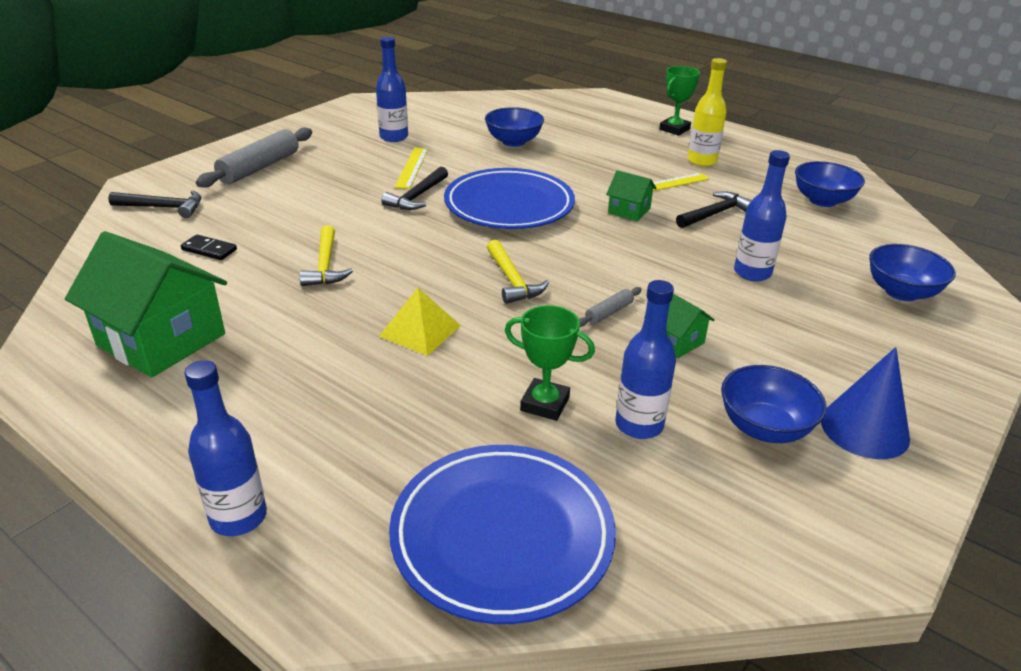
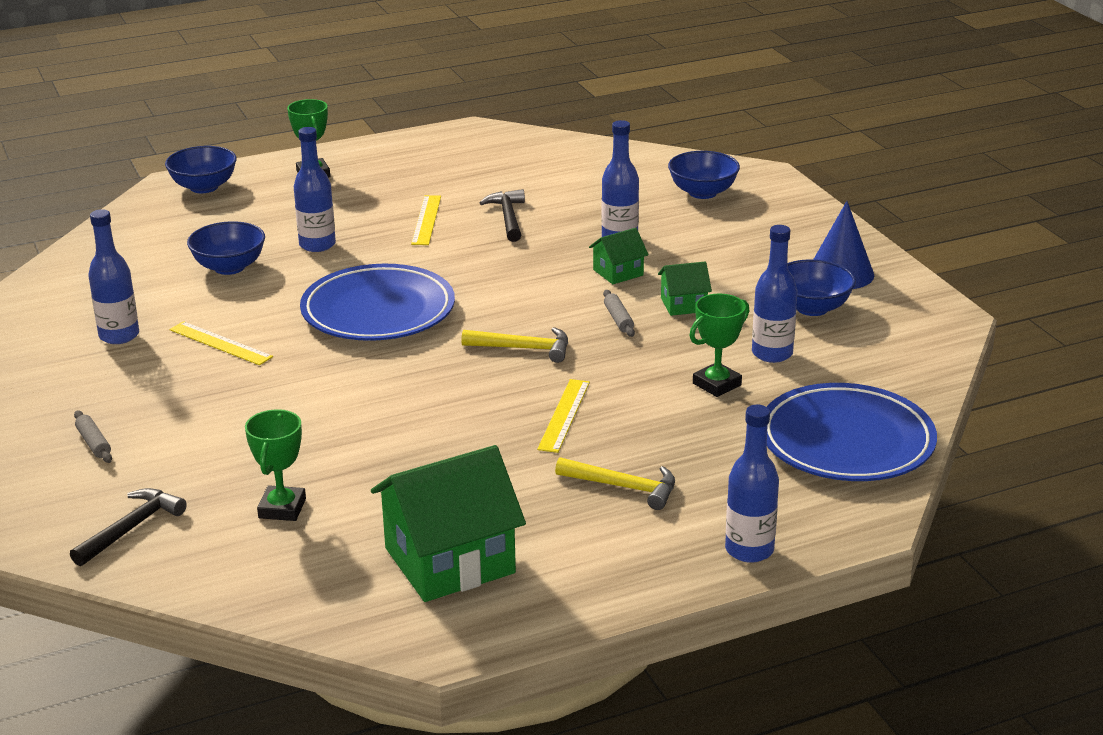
camera: 60 degrees left, 5 degrees down
black domino [181,234,237,260] -> green trophy [245,410,306,521]
grey rolling pin [196,128,312,188] -> grey rolling pin [74,410,112,463], size x0.48
yellow hammer [300,225,353,286] -> yellow hammer moved to [555,457,675,510]
yellow pyramid [379,288,461,356] -> yellow ruler [537,379,590,453]
black hammer [381,167,448,210] -> none
green house [606,170,657,221] -> green house moved to [589,228,649,284]
yellow bottle [688,58,727,166] -> none
blue bowl [795,161,865,207] -> blue bowl moved to [165,146,237,193]
none -> blue bottle [294,127,336,252]

